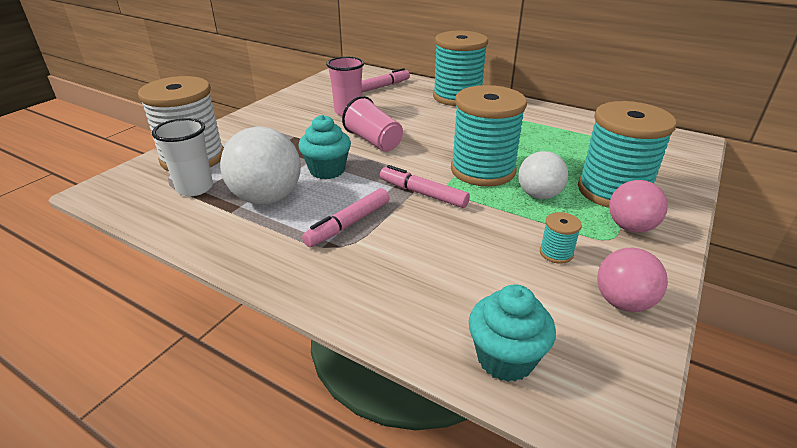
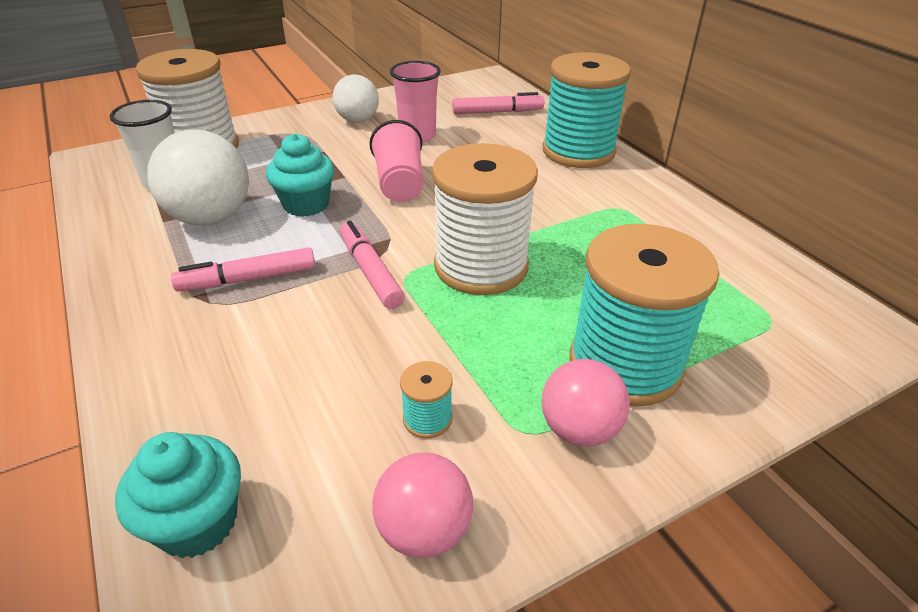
camera: 30 degrees right, 5 degrees up
turquoise spool [451,85,527,187] -> white spool [432,143,538,295]
white ball [518,151,568,199] -> white ball moved to [333,74,379,123]

